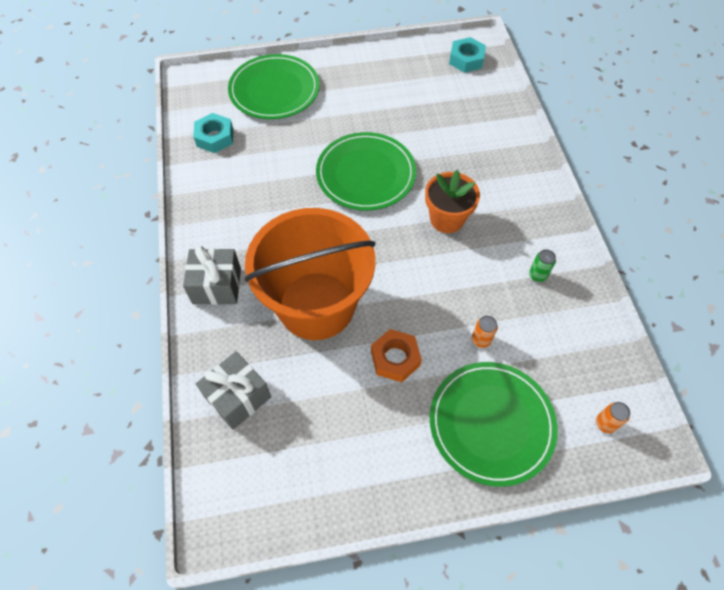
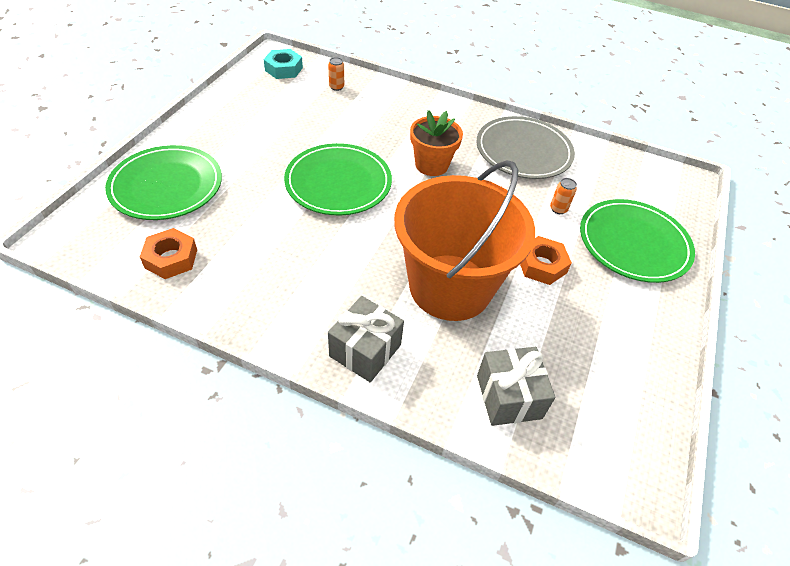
camera: 60 degrees left, 10 degrees down
turquoise nut [193,113,233,153] -> orange nut [140,228,197,279]
green can [529,249,556,282] -> grey plate [476,116,575,179]
orange can [596,402,630,433] -> orange can moved to [328,57,344,91]

